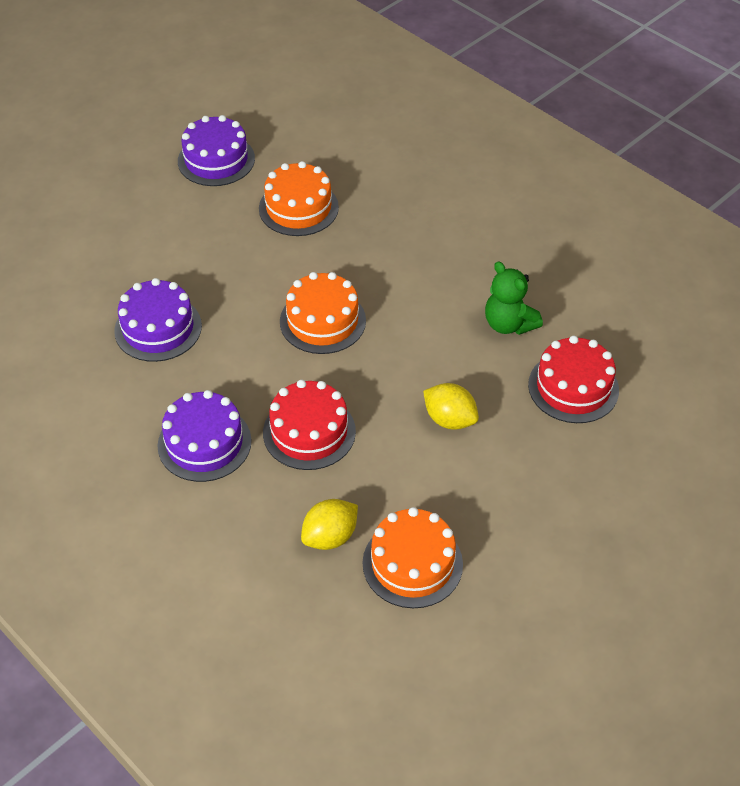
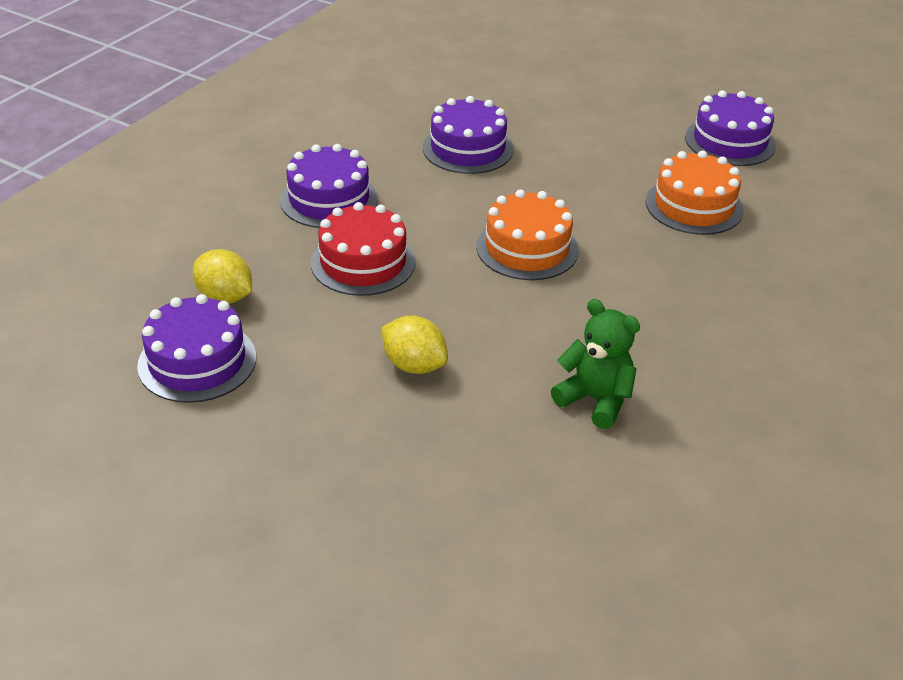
camera: 75 degrees right, 10 degrees down
orange cake [362,507,463,608] -> purple cake [137,294,256,403]
yellow lemon [423,383,479,430] -> yellow lemon turned 75 degrees counterclockwise [382,316,448,374]
green teddy bear [485,261,543,335] -> green teddy bear turned 90 degrees clockwise [551,299,640,429]
red cake [528,336,619,423] -> none

